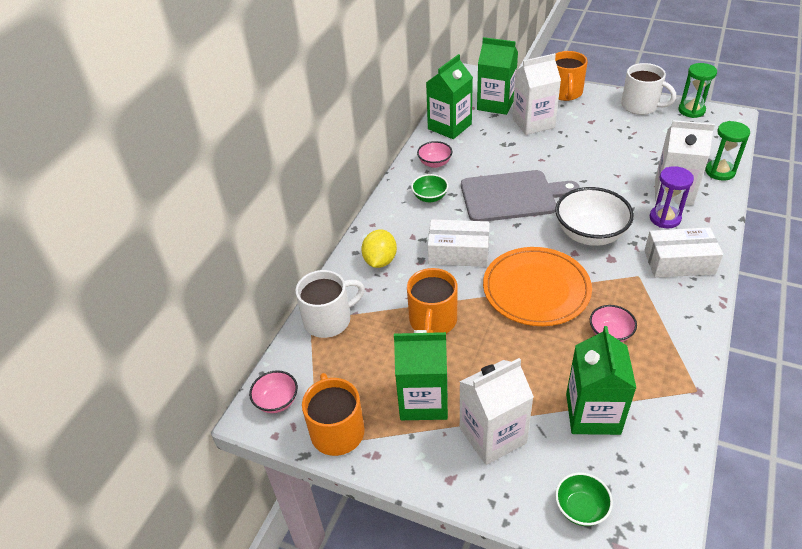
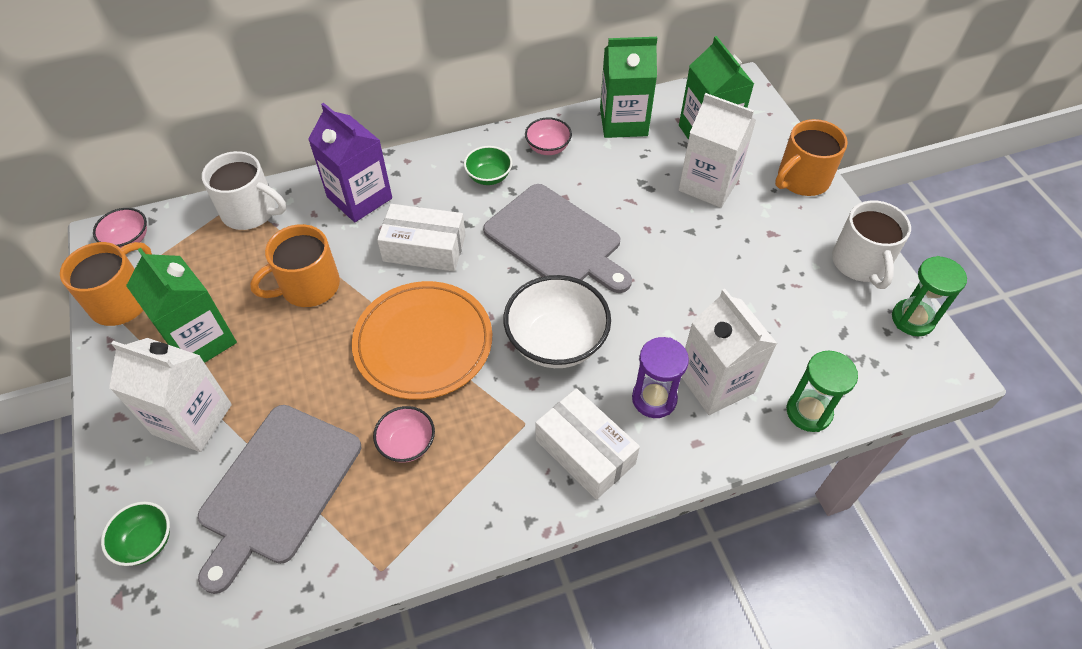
camera: 45 degrees right, 10 degrees up
yellow lemon [361,229,397,268] -> purple carton [308,103,392,222]
white box [428,219,489,267] -> white box turned 45 degrees counterclockwise [377,204,466,271]
green carton [566,326,636,435] -> grey cutting board [198,405,361,594]

